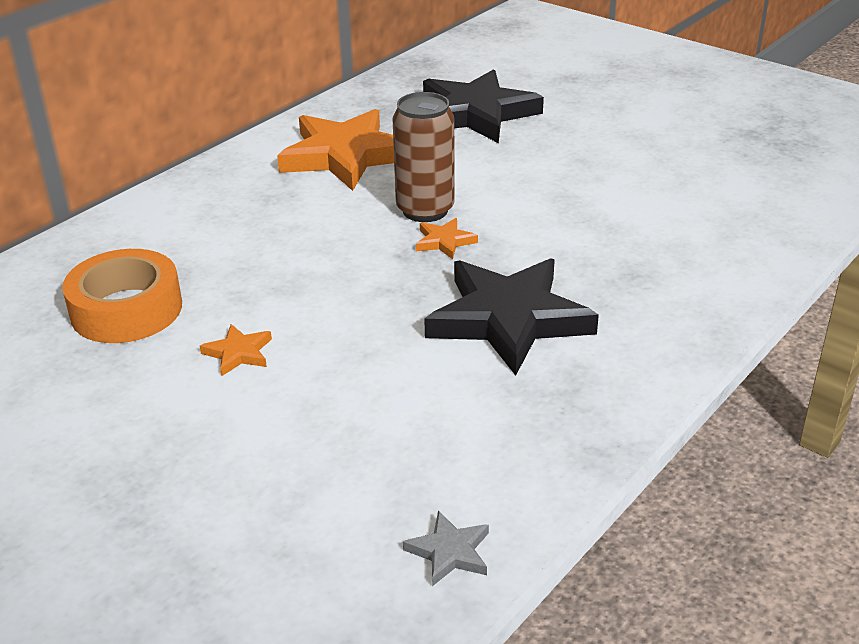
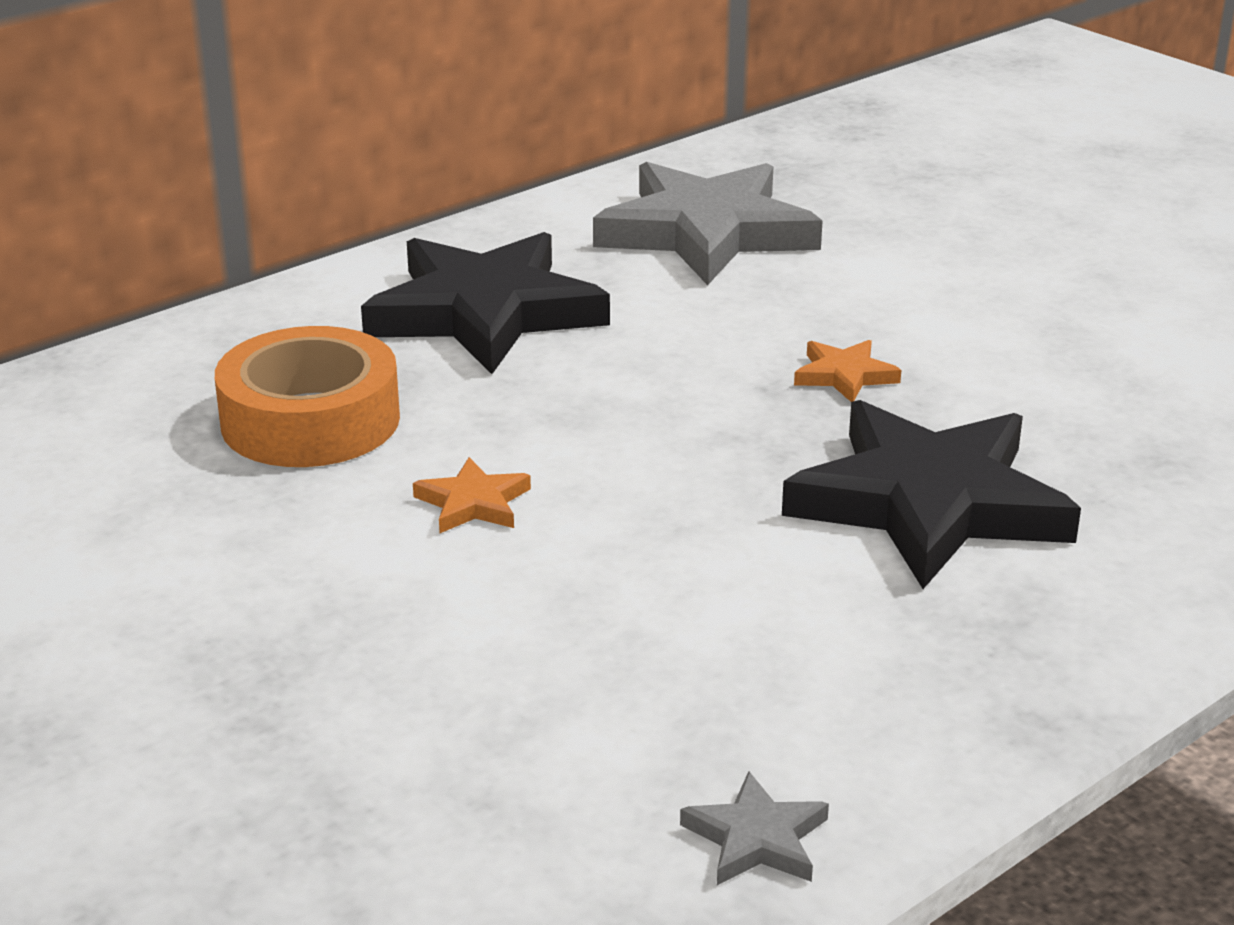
camera: 10 degrees right, 5 degrees down
orange star [277,109,394,191] -> grey star [593,162,823,285]
brown can [393,92,455,222] -> none
black star [423,69,544,143] -> black star moved to [361,232,610,374]

